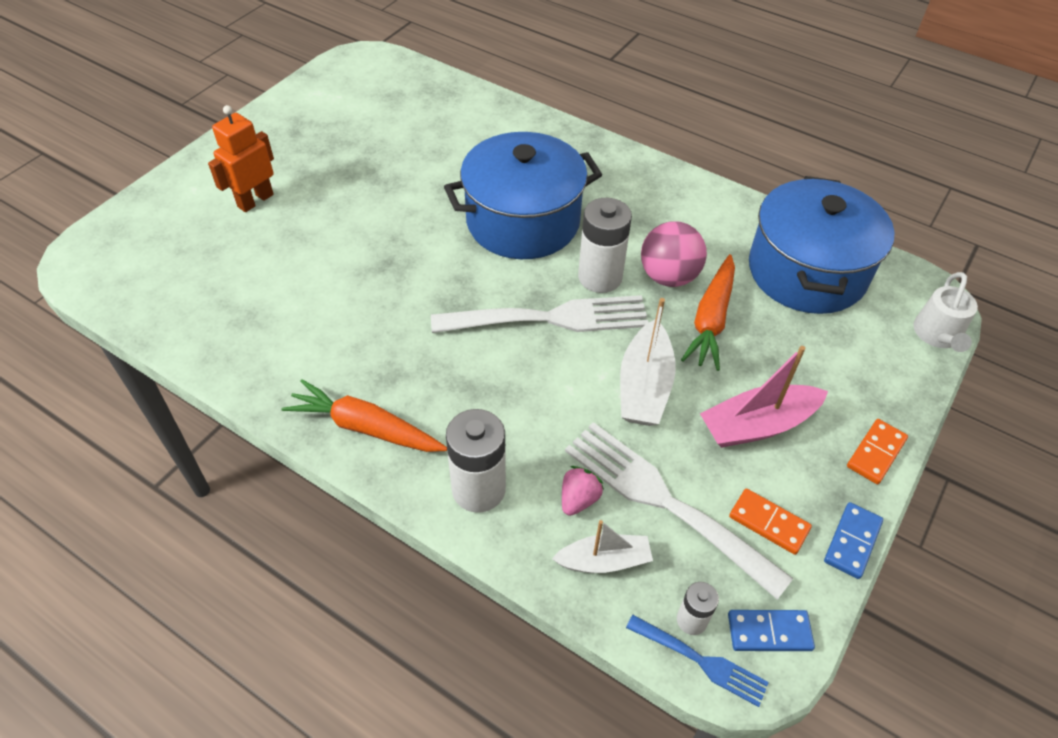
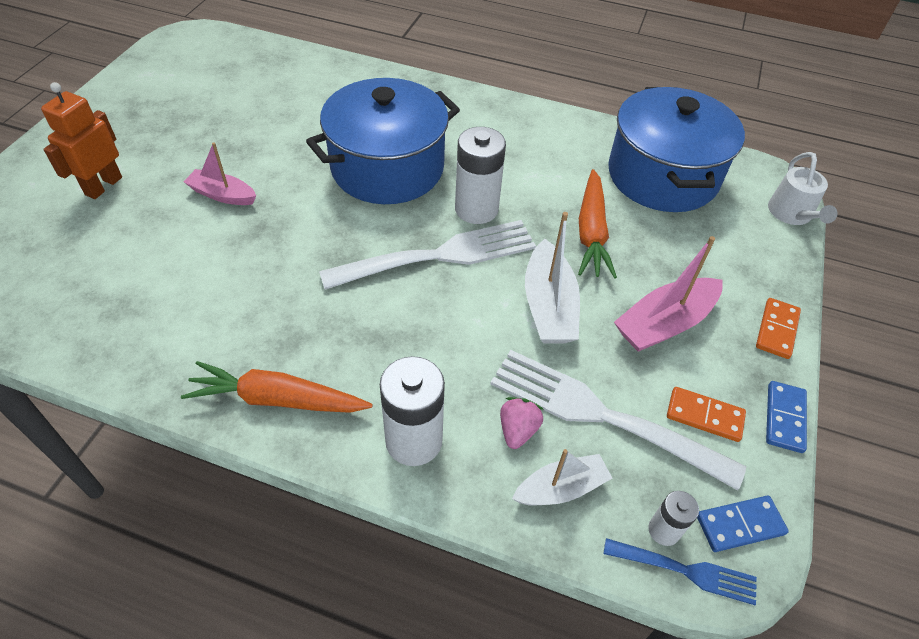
camera: 15 degrees left, 0 degrees up
pink ball [641,221,707,287] -> none
none -> pink boat [184,142,256,205]

